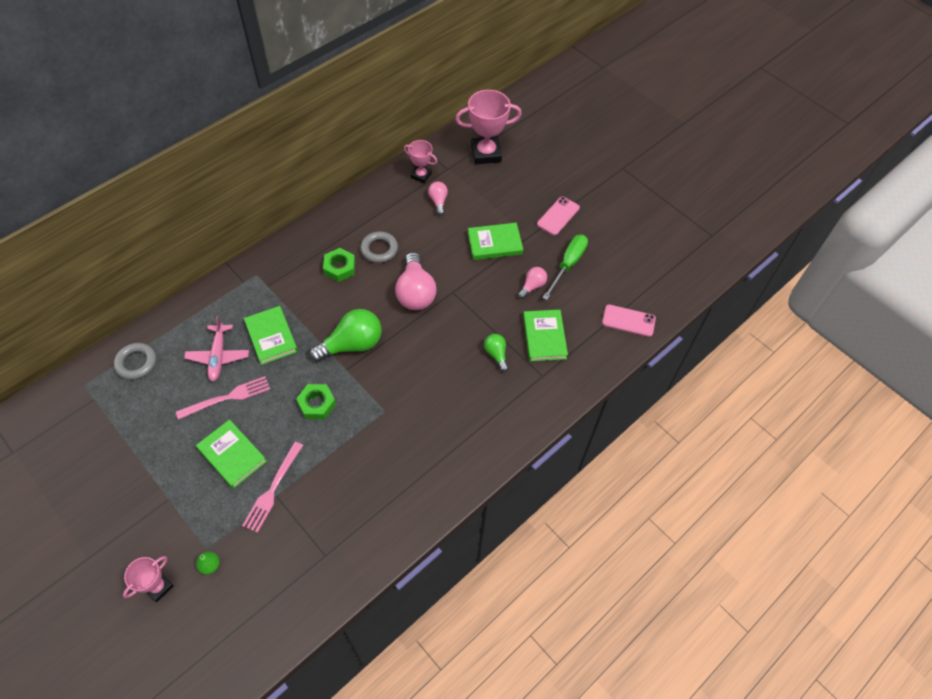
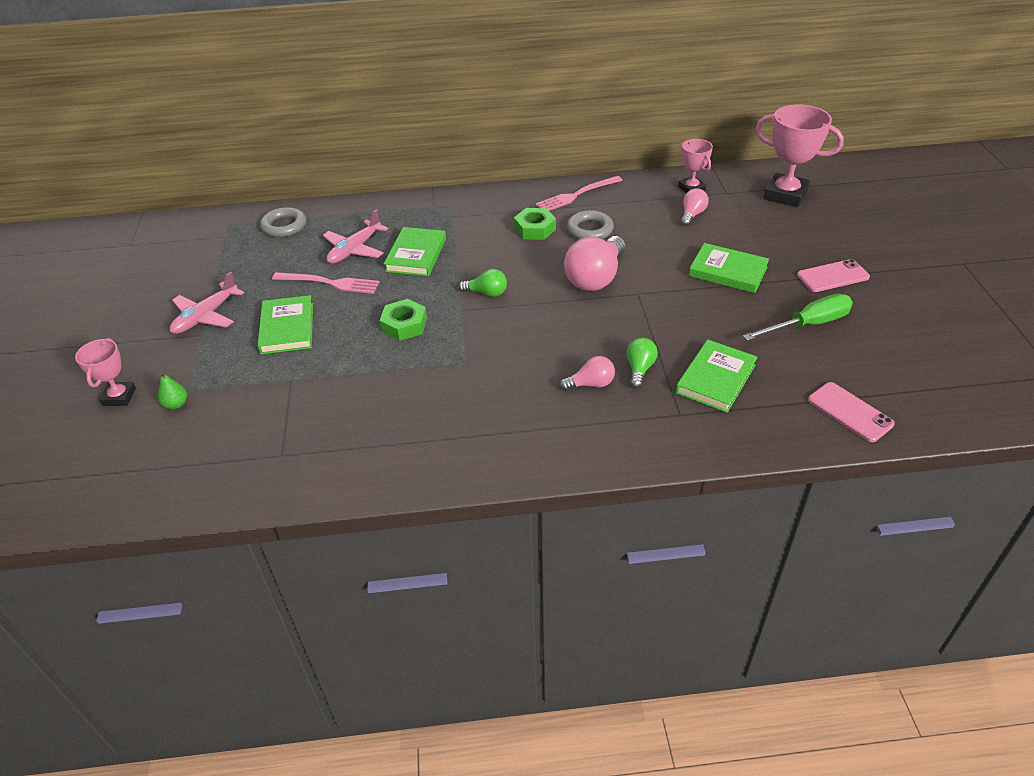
camera: 40 degrees right, 15 degrees down
pink trophy [123,556,174,602] -> pink trophy turned 75 degrees counterclockwise [75,338,136,406]
pink fork [242,442,303,533] -> pink fork moved to [535,176,623,211]
green light bulb [309,309,382,362] -> green light bulb [459,269,507,297], size x0.52
pink light bulb [518,267,547,299] -> pink light bulb moved to [559,356,615,391]
none -> pink plane [170,272,244,334]

